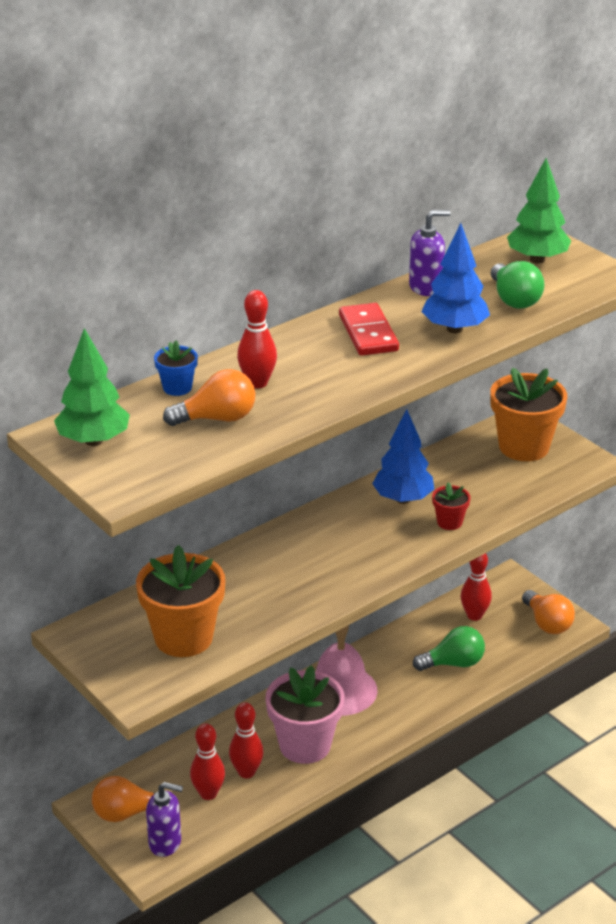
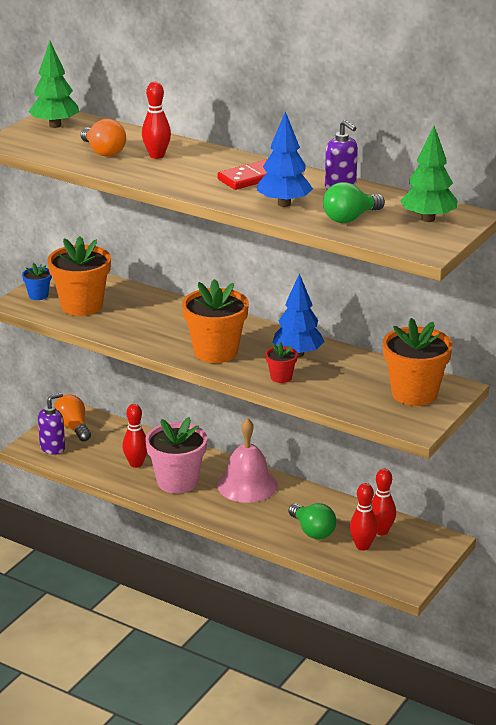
camera: 70 degrees right, 5 degrees down
purple soap dispenser [146,782,183,857] -> purple soap dispenser turned 120 degrees counterclockwise [38,393,65,455]
blue flower pot [154,341,198,396] -> blue flower pot moved to [22,263,52,300]
red bowling pin [190,723,225,800] -> red bowling pin moved to [350,483,378,551]
orange light bulb [522,590,575,634] -> none
none -> orange flower pot [182,279,249,363]

